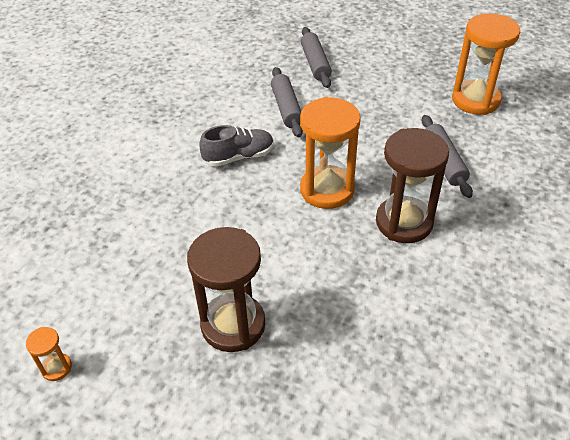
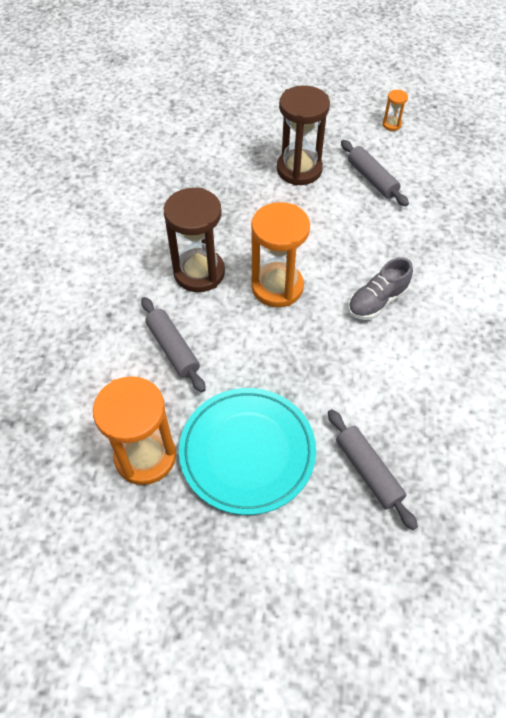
camera: 160 degrees right, 10 degrees up
grey rolling pin [271,67,303,137] -> grey rolling pin moved to [341,140,409,207]
none -> turquoise plate [179,388,316,515]

